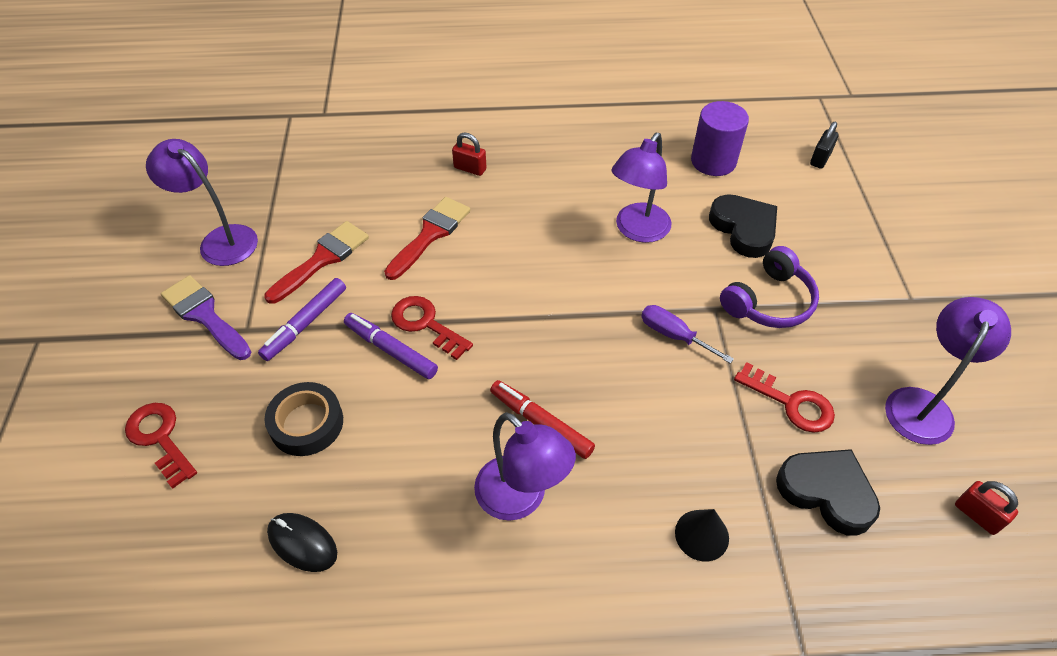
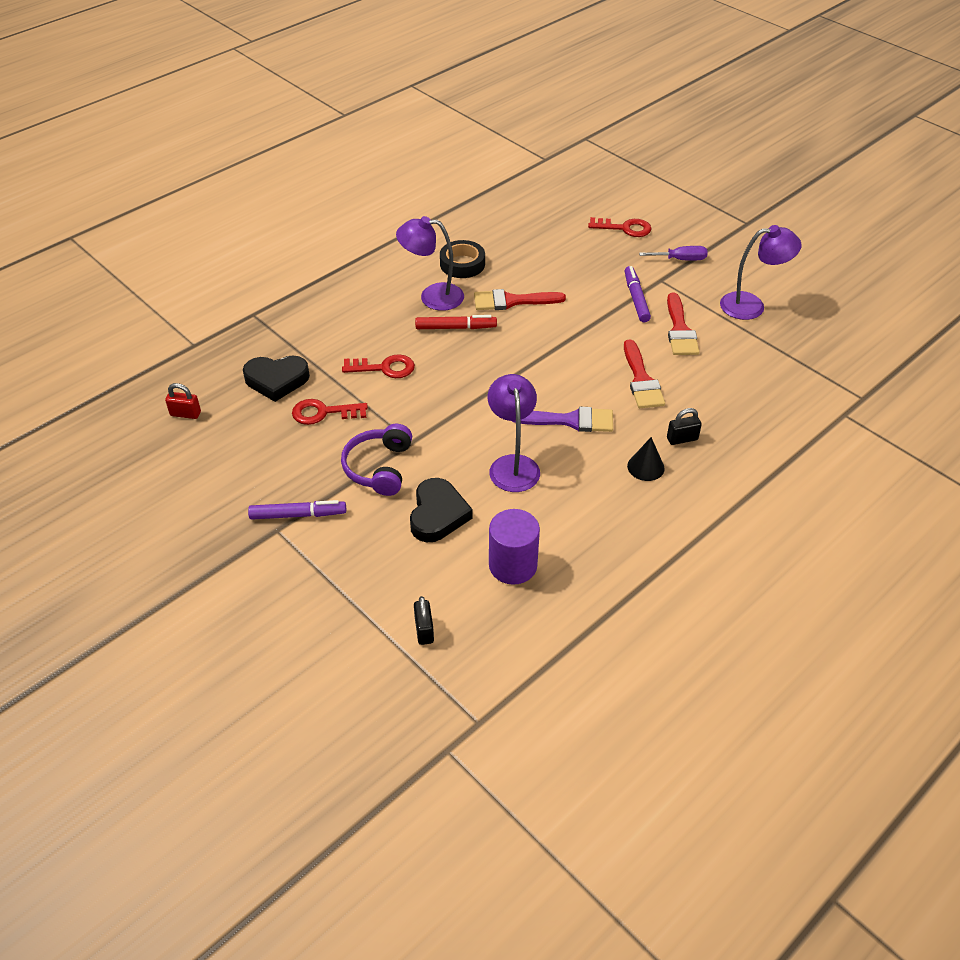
camera: 140 degrees right, 5 degrees down
purple brush [161,275,251,360] -> purple brush moved to [512,407,613,432]
black tape [264,382,343,456] -> black tape moved to [440,240,485,278]
black mouse [267,513,337,572] -> none
purple marker [344,313,438,379] -> purple marker moved to [248,500,346,520]
red key [391,296,473,360] -> red key moved to [342,354,415,378]
red padlock [452,133,487,176] -> black padlock [667,408,702,445]
purple screwdriver [641,305,734,364] -> purple screwdriver moved to [639,246,708,260]
black cone [675,509,729,562] -> black cone moved to [627,437,665,481]
black heart [709,194,777,258] -> black heart turned 105 degrees counterclockwise [410,478,473,542]
purple lamp [885,297,1011,445] -> none
none -> red brush [474,289,566,310]

